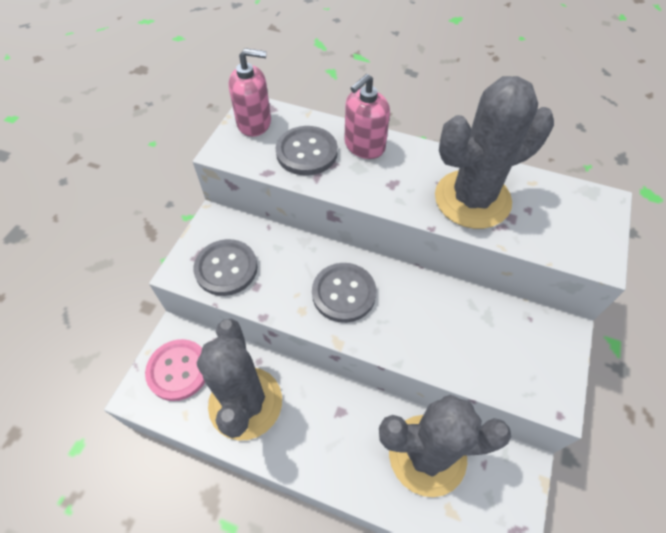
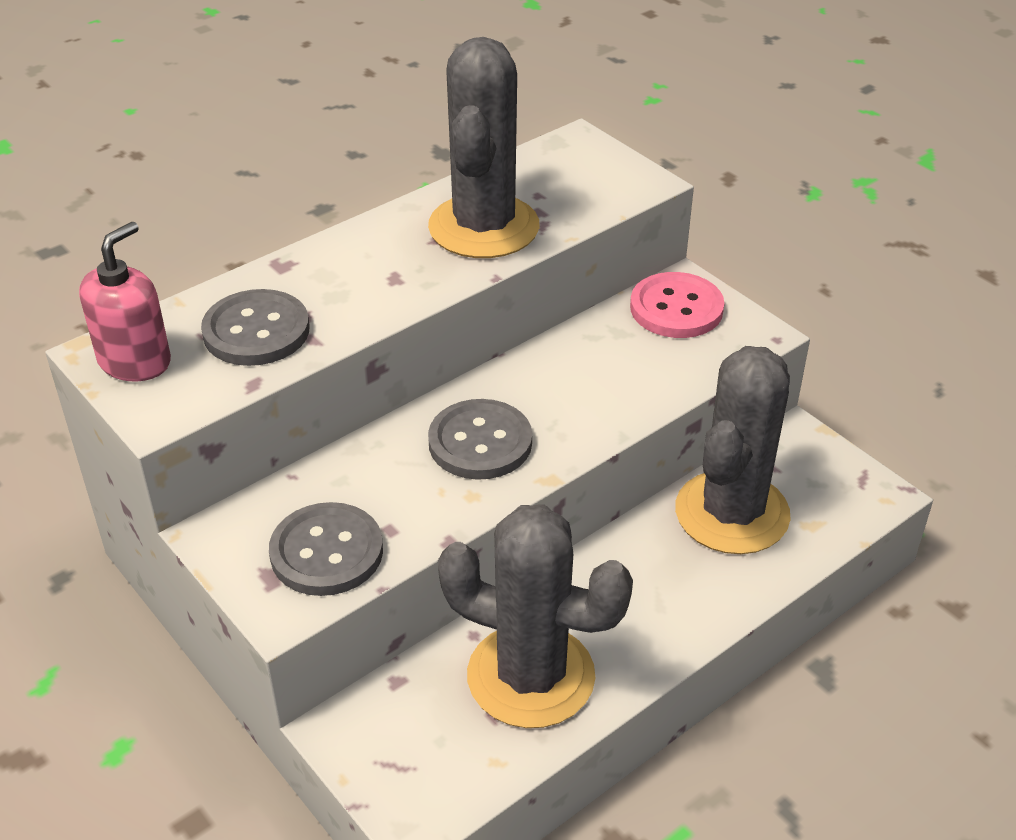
camera: 60 degrees left, 15 degrees down
pink button [145,339,205,401] -> pink button moved to [630,272,724,338]
pink soap dispenser [344,74,390,159] -> none

